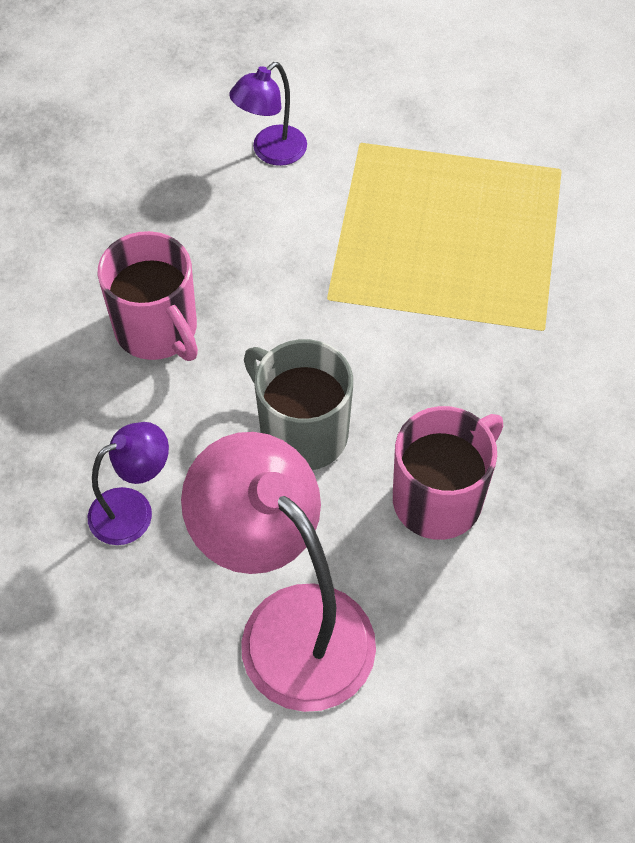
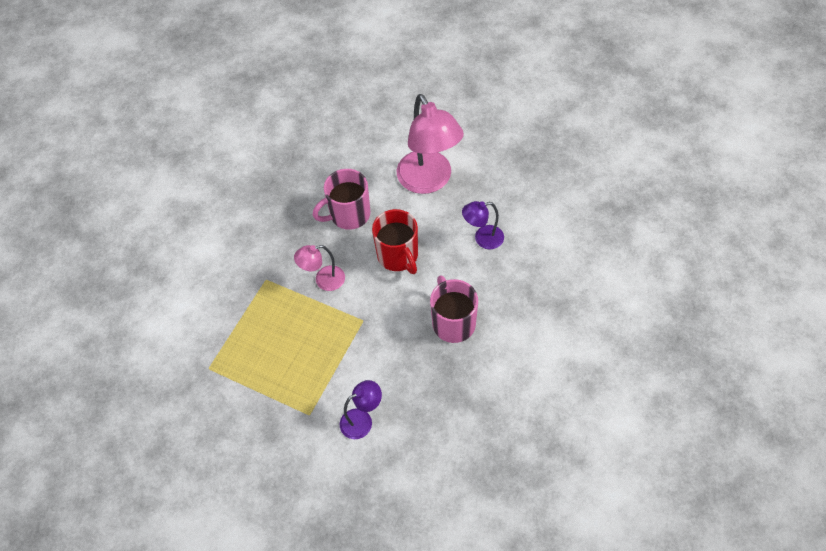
camera: 160 degrees left, 0 degrees up
grey mug [244,339,353,470] -> red mug [372,209,418,274]
none -> pink lamp [294,245,345,291]

